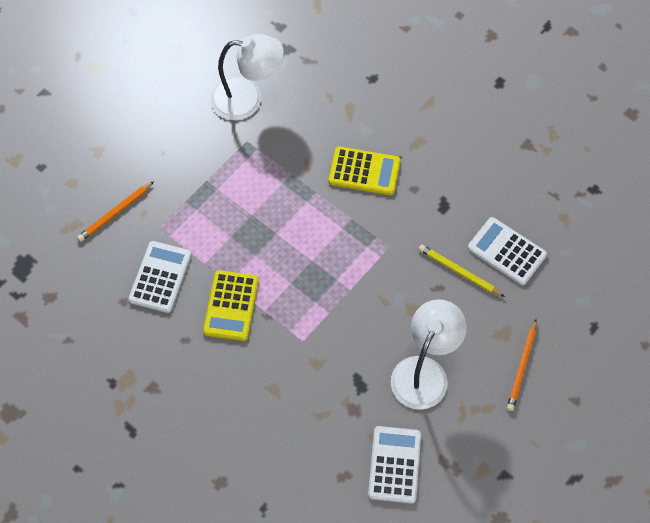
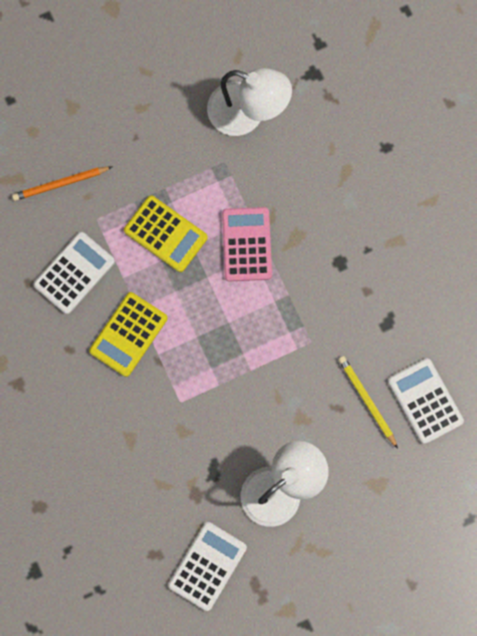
camera: 25 degrees right, 15 degrees up
yellow calculator [329,147,401,195] -> yellow calculator moved to [124,195,208,272]
orange pencil [507,319,537,411] -> none
none -> pink calculator [222,207,272,281]

